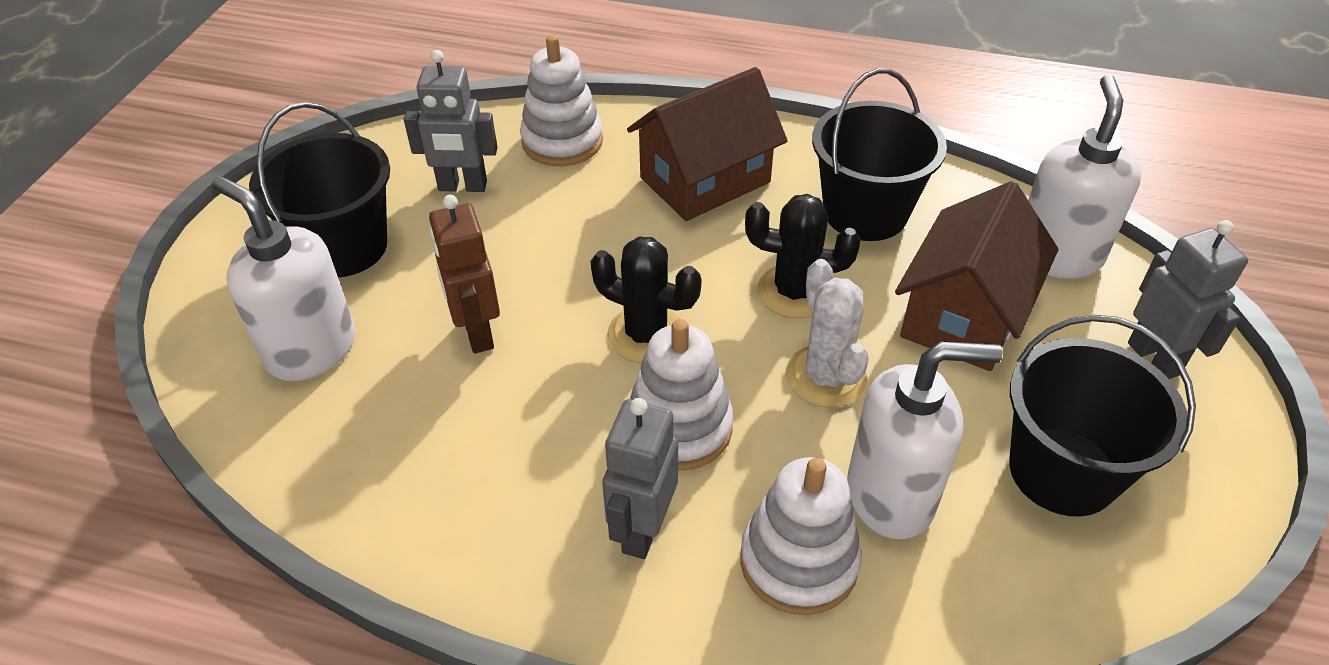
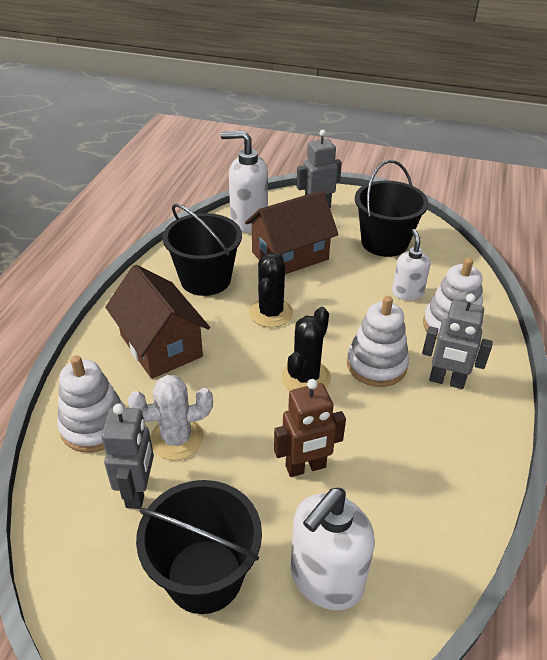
camera: 90 degrees left, 5 degrees down
white cactus [786,259,869,408] -> white cactus moved to [128,375,213,460]
white soap dispenser [847,341,1003,539] -> white soap dispenser [392,229,430,301], size x0.62
brown house [895,181,1058,371] -> brown house turned 60 degrees counterclockwise [245,190,338,274]

